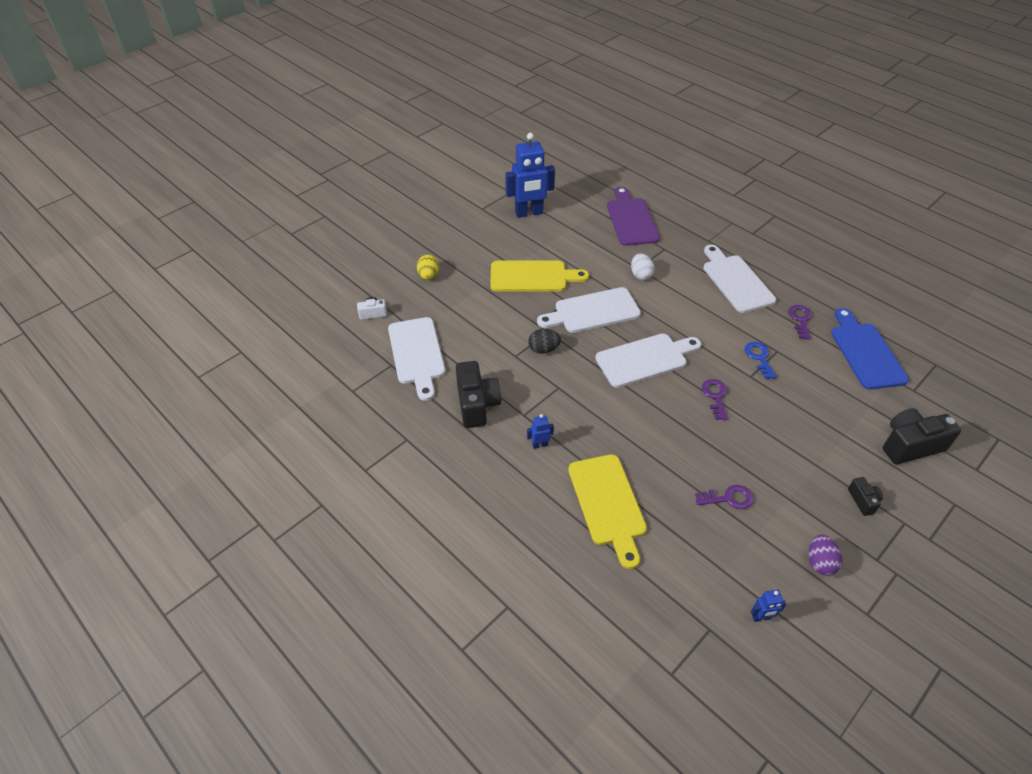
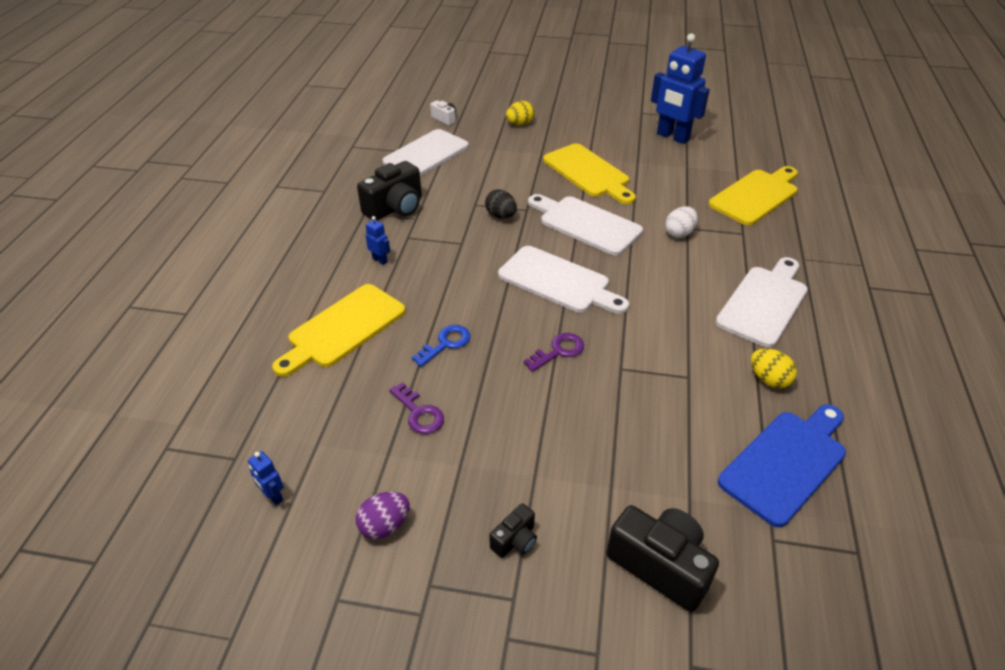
camera: 55 degrees right, 5 degrees down
purple cutting board [607,187,660,246] -> yellow cutting board [709,166,798,225]
blue key [744,342,777,379] -> blue key moved to [412,325,470,367]
purple key [788,305,812,340] -> yellow egg [751,348,797,388]

